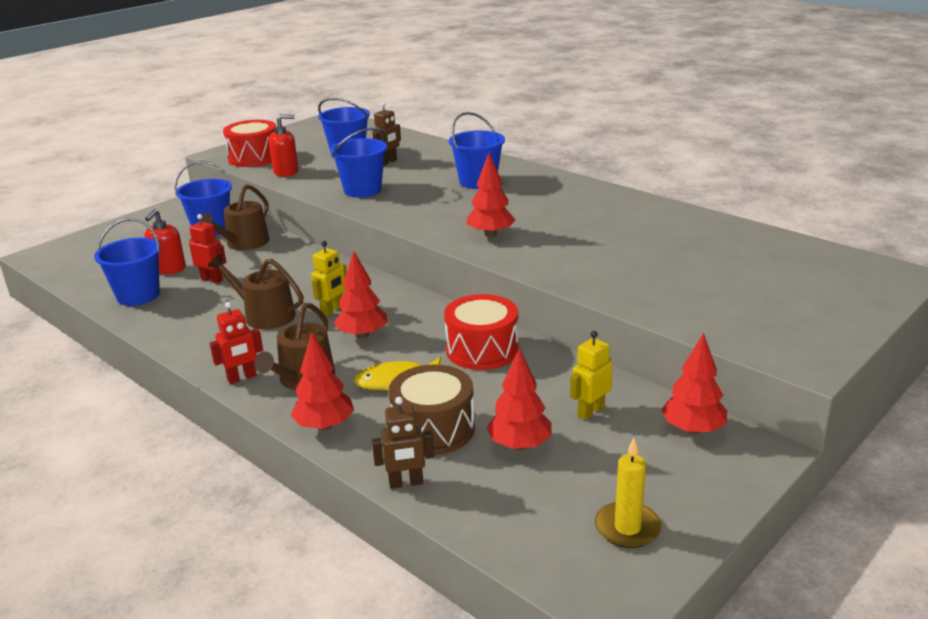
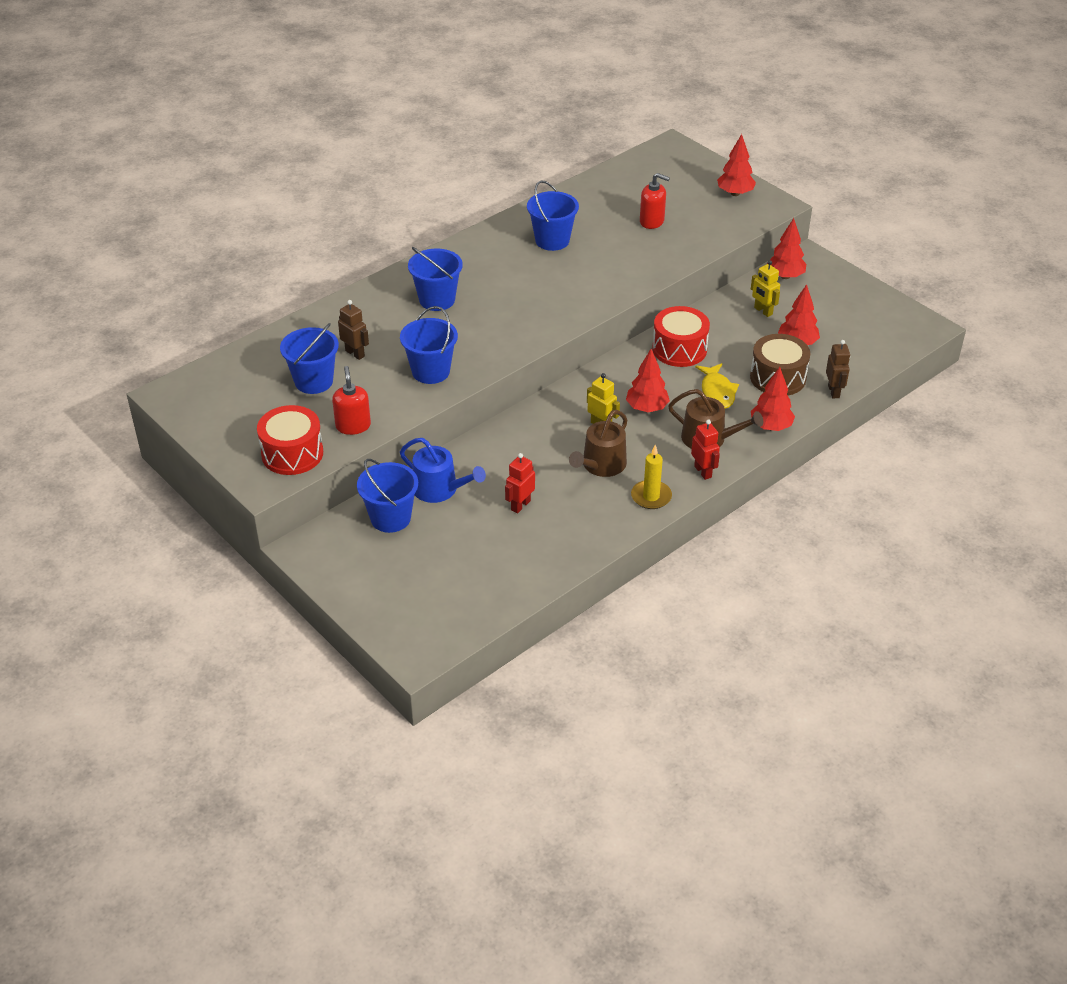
camera: 85 degrees left, 15 degrees up
blue bucket [94,218,161,306] -> blue bucket moved to [527,180,579,251]
red soap dispenser [145,209,186,274] -> red soap dispenser moved to [640,173,670,229]
brown watering can [199,184,269,250] -> blue watering can [400,438,486,503]
red tree [467,153,515,237] -> red tree moved to [717,134,756,196]
yellow candle [595,438,661,548] -> yellow candle moved to [631,445,672,509]

